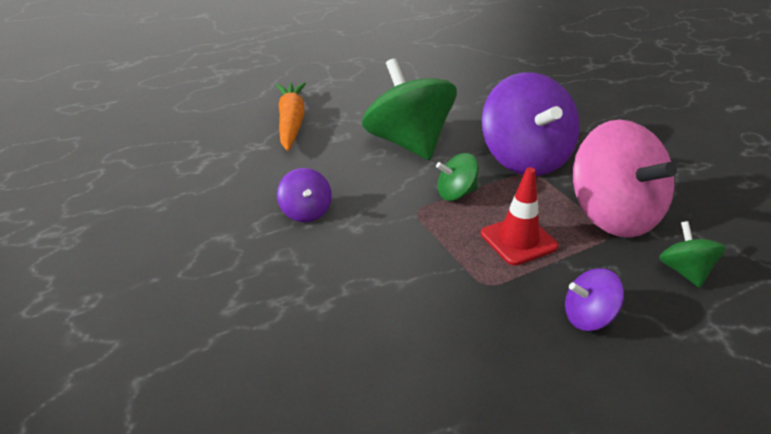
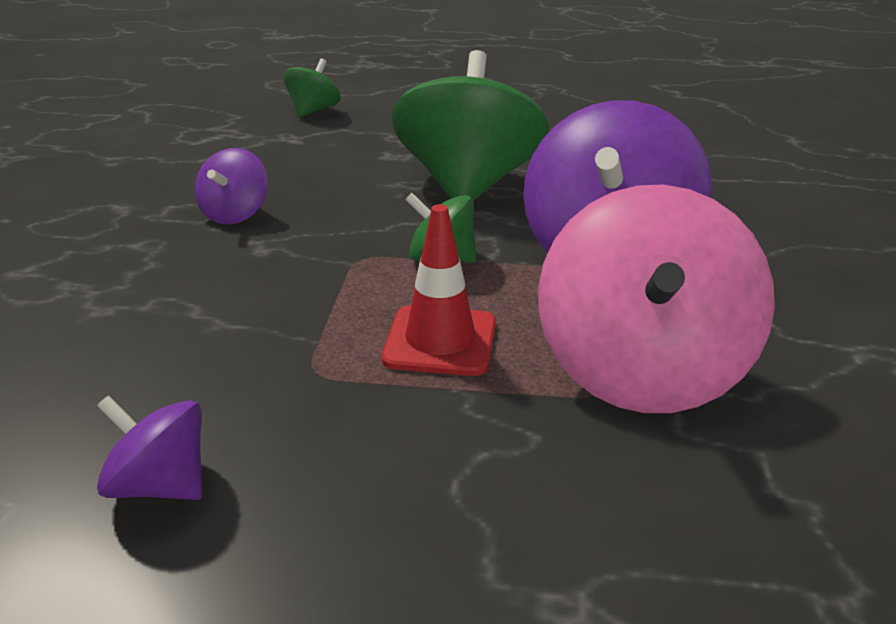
camera: 35 degrees right, 5 degrees down
orange carrot [276,82,306,151] -> none
purple spinning top [565,268,624,331] -> purple spinning top moved to [97,396,203,500]
green spinning top [659,221,726,288] -> green spinning top moved to [283,58,341,117]

